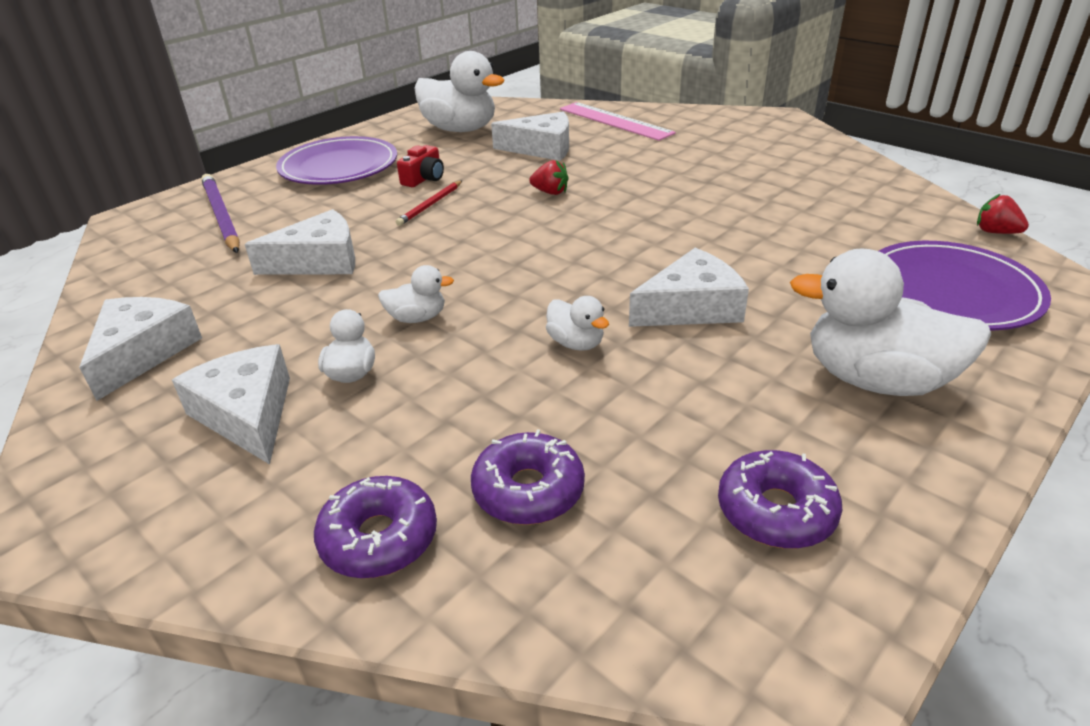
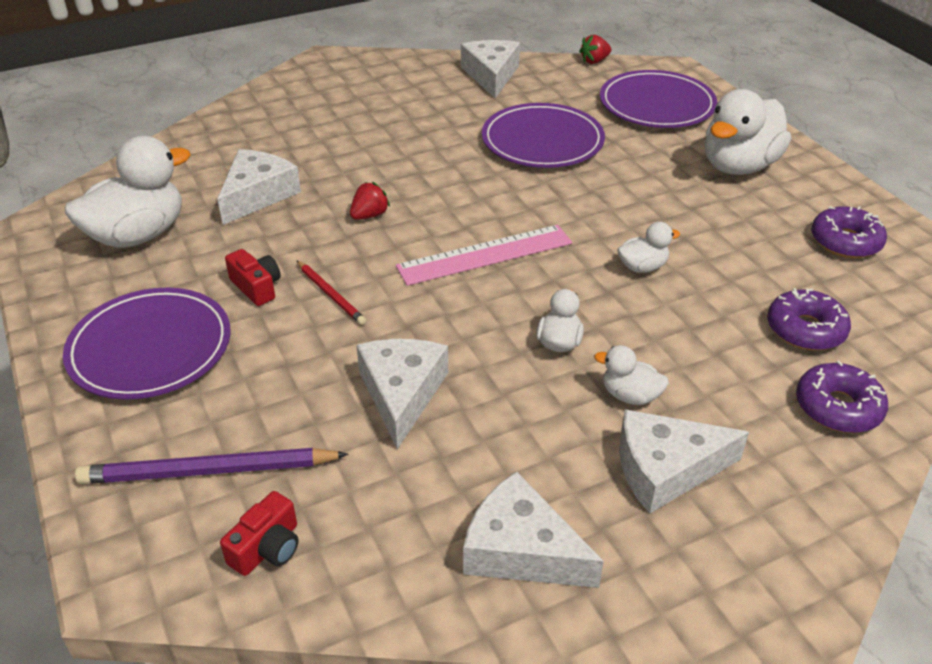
camera: 70 degrees left, 5 degrees up
pink ruler [560,102,676,141] -> pink ruler moved to [396,225,572,286]
white cheese [629,248,749,327] -> white cheese moved to [461,40,520,98]
none -> red camera [220,491,299,576]
none -> purple plate [482,103,605,168]

